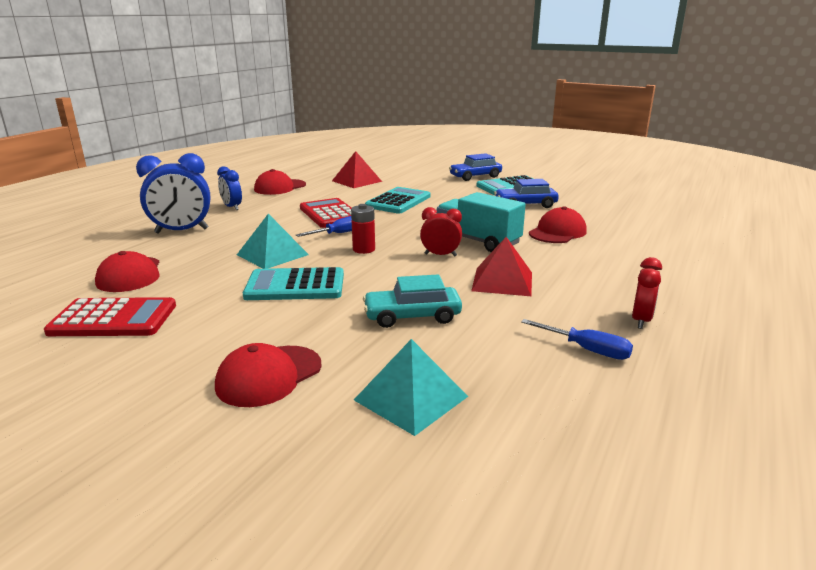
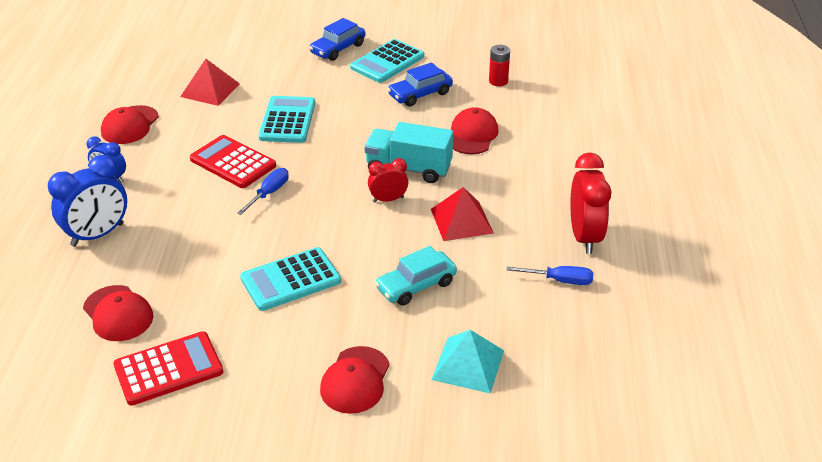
camera: 25 degrees left, 15 degrees up
turquoise pyramid [237,214,309,269] -> none
red battery [351,204,375,254] -> red battery moved to [489,45,510,86]
red clock [632,257,662,329] -> red clock [570,153,611,254], size x1.73

